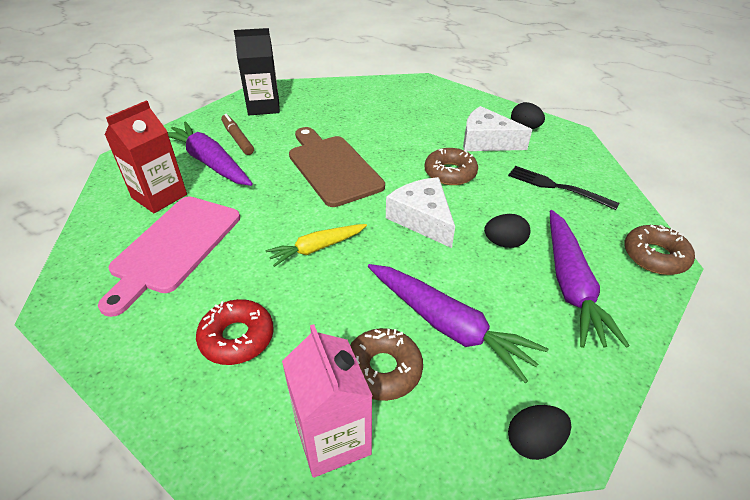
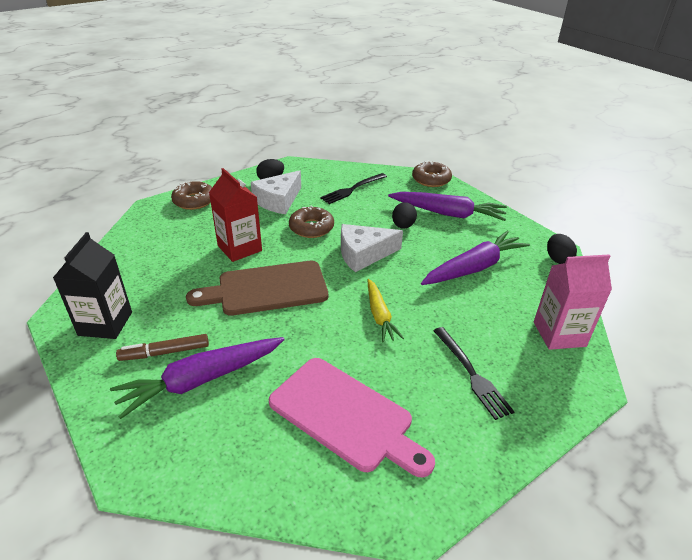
camera: 75 degrees left, 5 degrees down
red carton [105,100,187,213] -> red carton moved to [209,168,262,262]
red donut [196,299,274,365] -> black fork [433,327,514,420]
brown donut [350,328,423,401] -> brown donut moved to [171,181,212,210]

